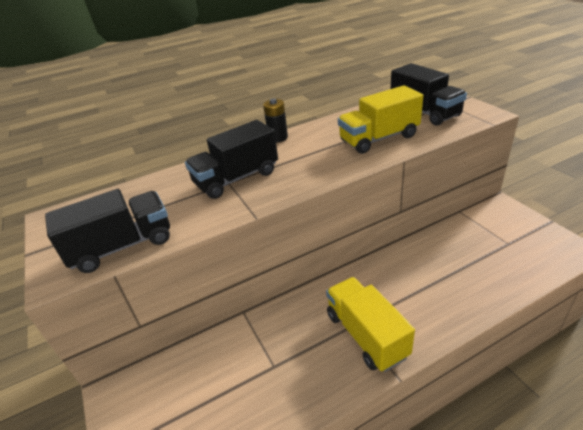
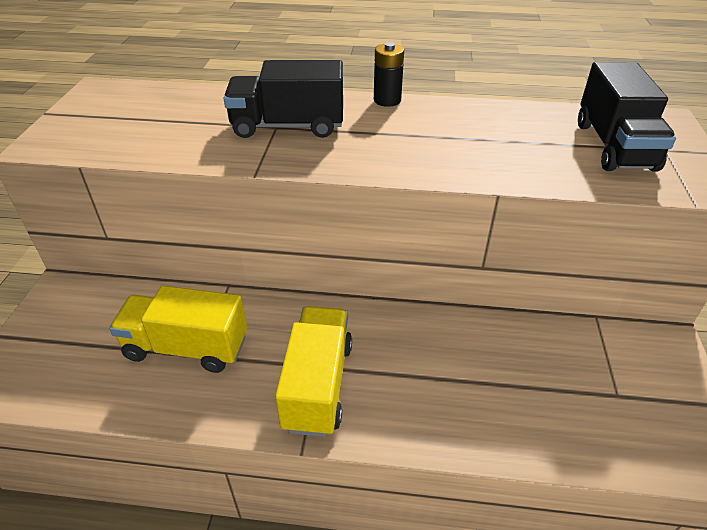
camera: 30 degrees right, 5 degrees up
black truck [45,189,170,273] -> none
yellow truck [338,85,423,154] -> yellow truck moved to [109,286,247,373]

